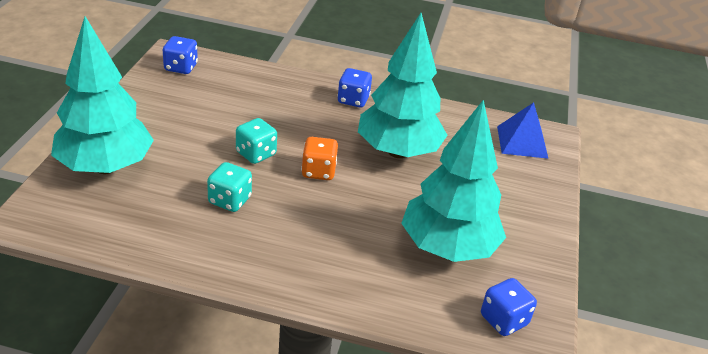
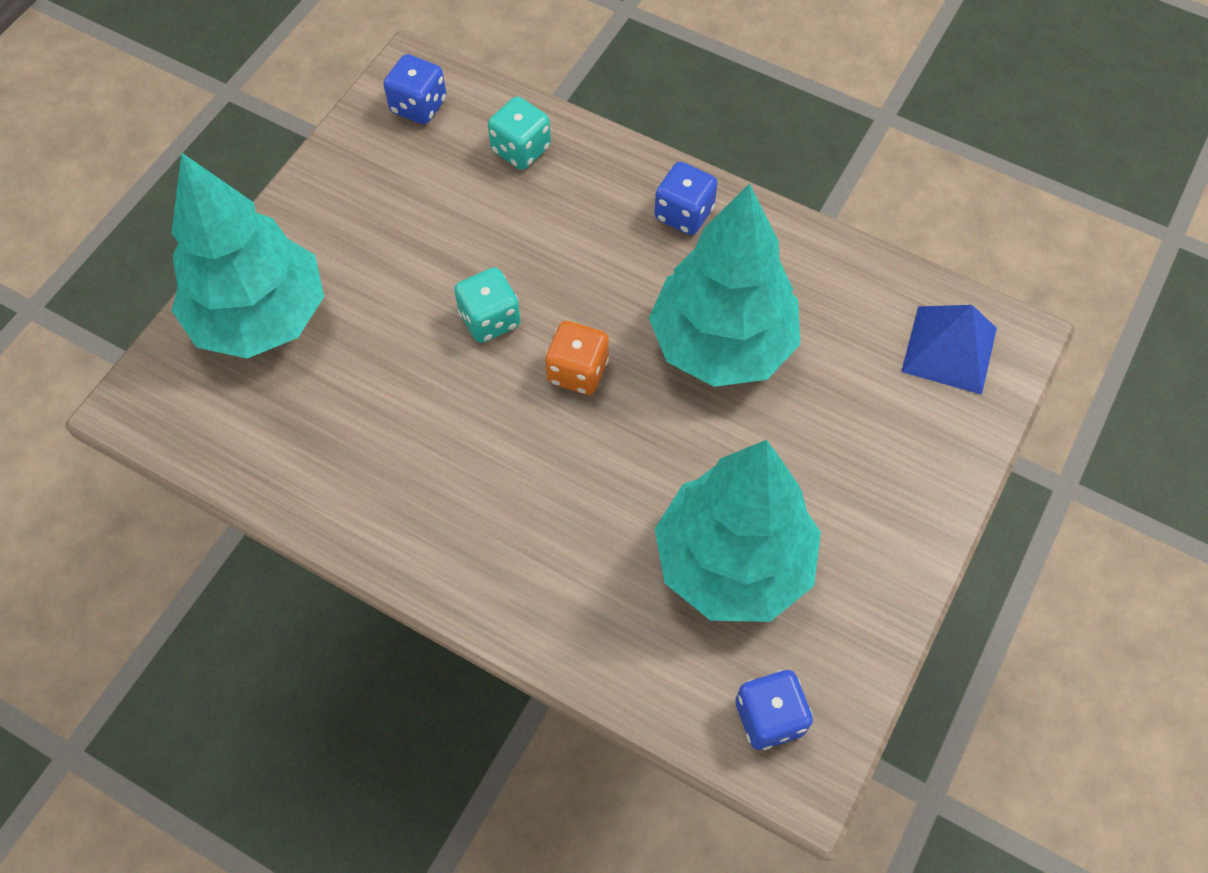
camera: 20 degrees right, 25 degrees up
turquoise dice [207,162,252,212] -> turquoise dice moved to [488,97,551,170]

